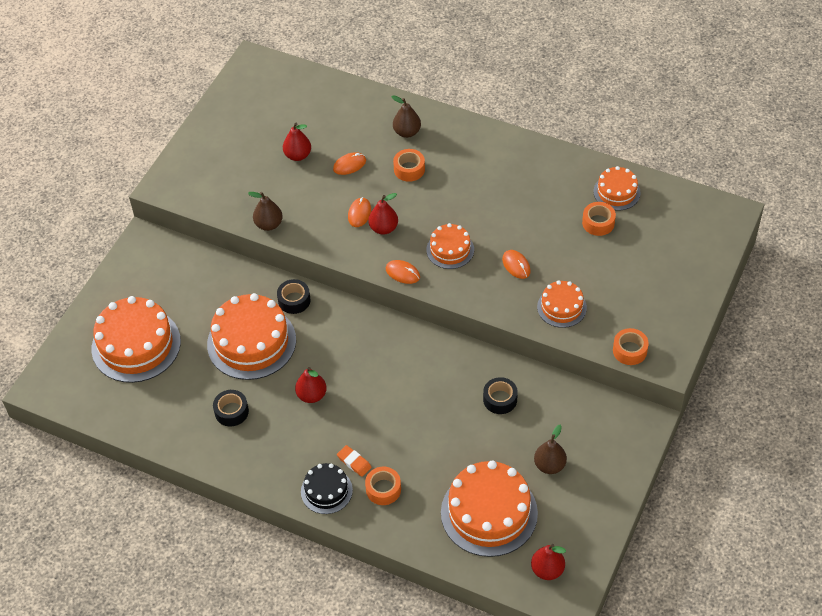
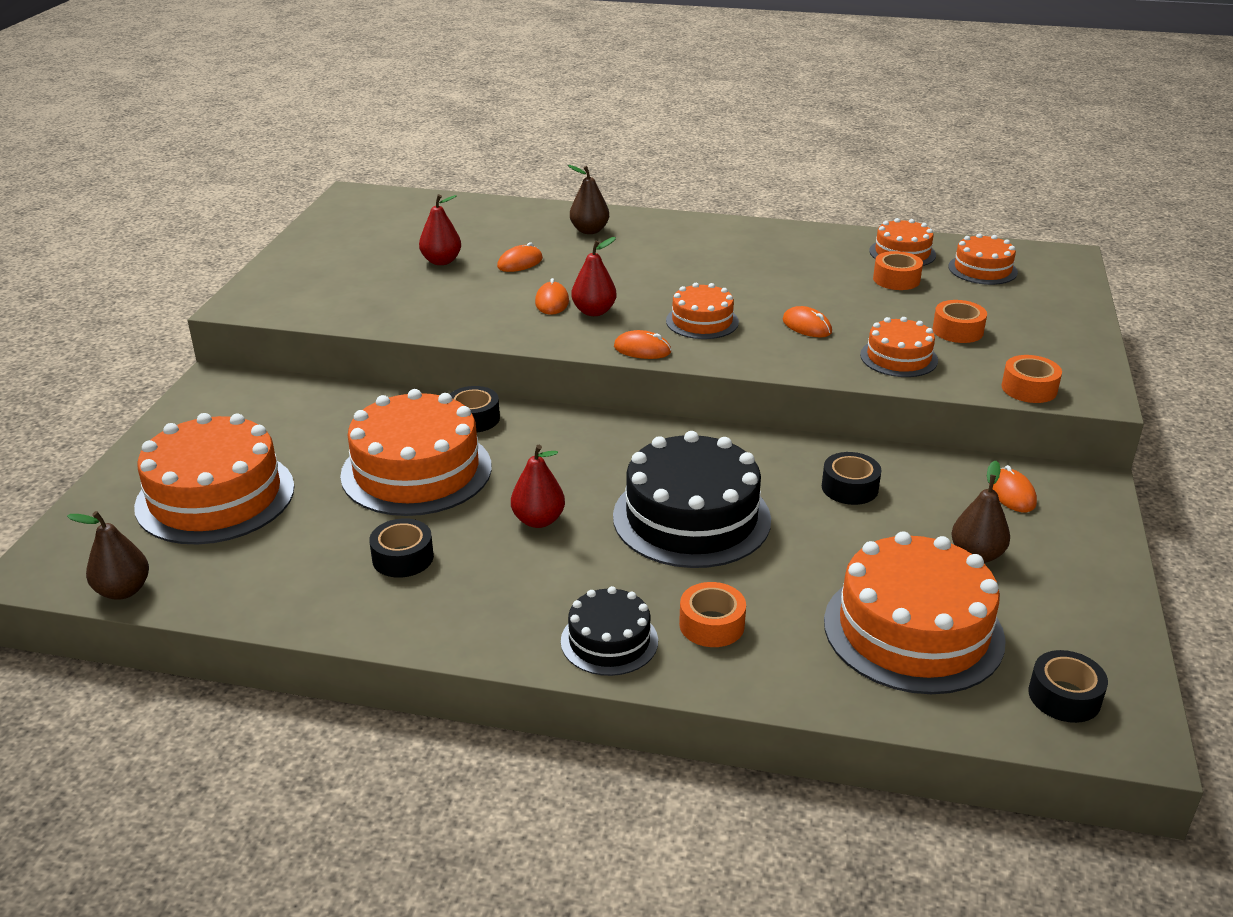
camera: 15 degrees left, 20 degrees down
brown pear [248,192,283,231] -> brown pear moved to [67,511,149,600]
orange eraser [337,445,372,477] -> none
orange tape [393,149,425,182] -> orange tape moved to [932,300,987,343]
red pear [531,544,566,580] -> black tape [1029,650,1108,723]
none -> black cake [613,431,771,568]
none -> orange cake [948,233,1018,285]
none -> orange mouse [989,465,1037,512]

